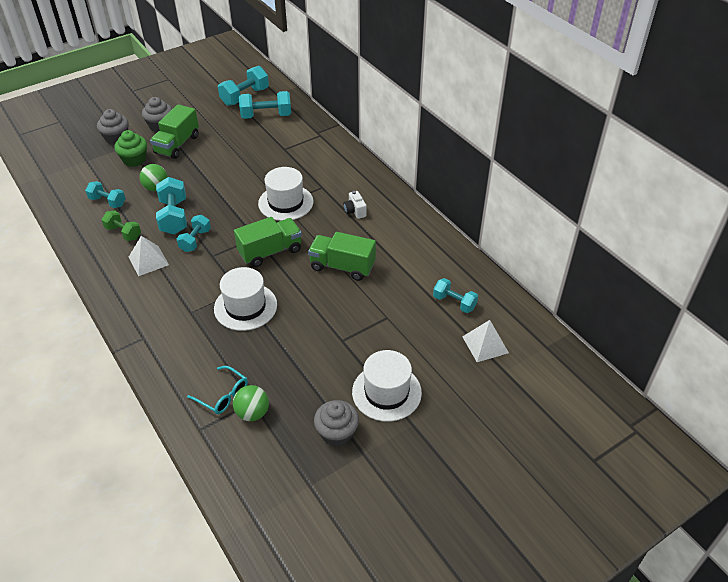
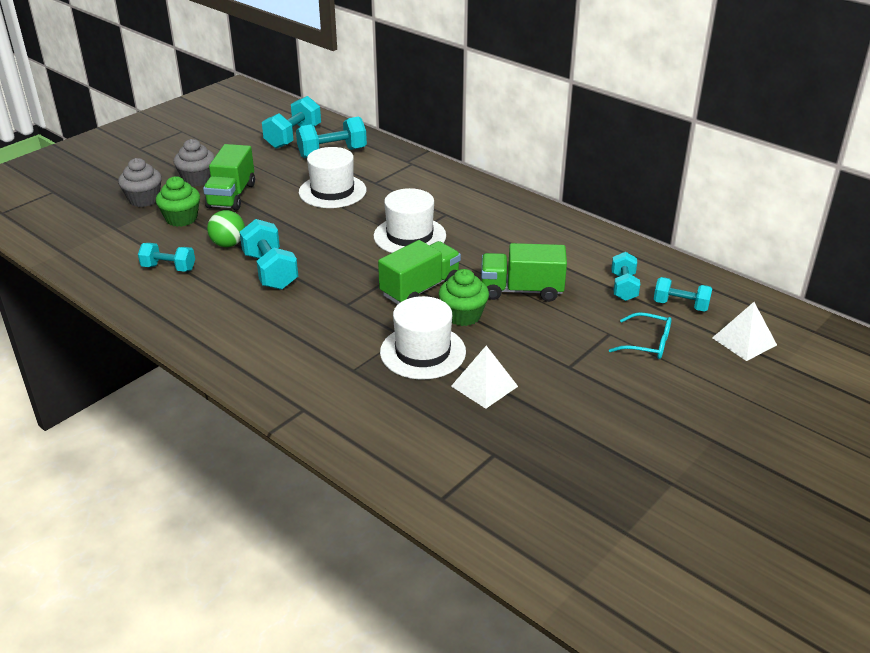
camera: 15 degrees left, 10 degrees down
green dumbbell [102,211,141,241] -> none
white pyramid [129,236,169,276] -> white pyramid moved to [451,346,518,409]
turquoise dumbbell [176,215,211,252] -> turquoise dumbbell moved to [611,252,640,301]
turquoise glasses [187,366,248,414] -> turquoise glasses moved to [609,312,672,359]
green ball [233,385,269,421] -> none
grey cupcake [314,400,359,447] -> none
white camera [343,191,367,219] -> none
white hat [352,350,422,422] -> white hat moved to [299,147,366,208]
none -> green cupcake [439,269,489,326]

